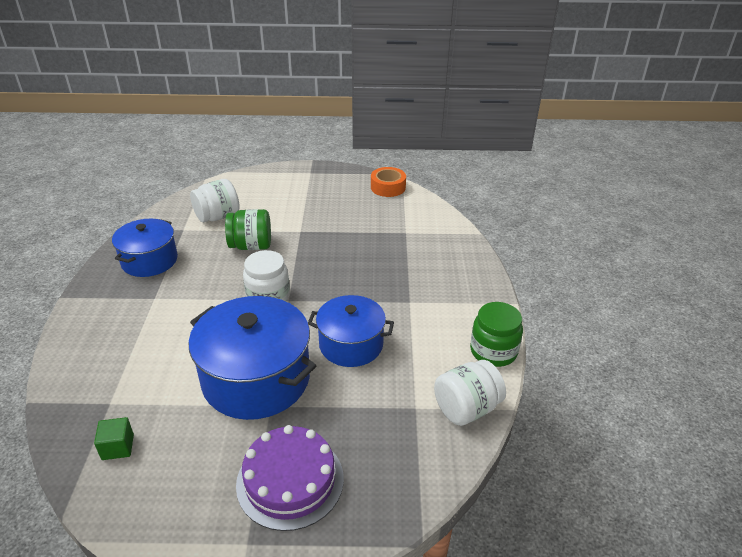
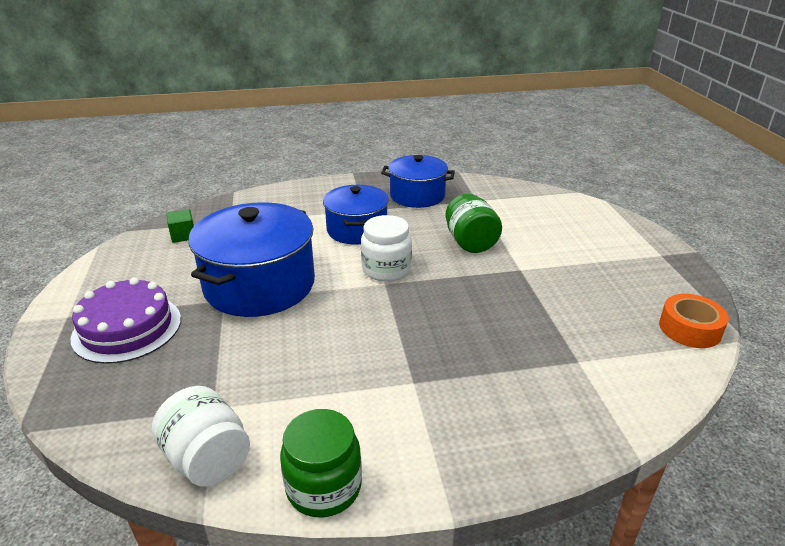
camera: 80 degrees right, 5 degrees down
white jar [190,179,240,222] -> none
blue pot [308,295,394,367] -> blue pot moved to [323,185,389,245]

